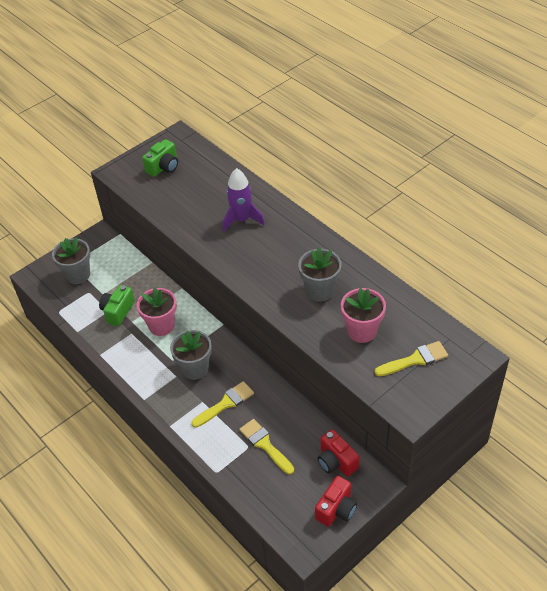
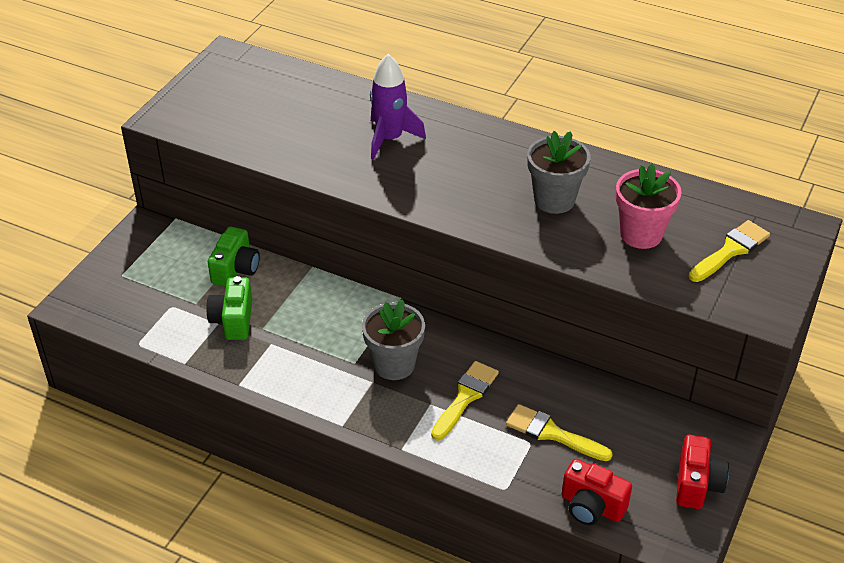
camera: 25 degrees left, 5 degrees down
grey flower pot [52,237,90,284] -> none
pink flower pot [137,288,177,336] -> none
green camera [142,139,178,177] -> green camera moved to [208,227,260,287]
red camera [317,429,359,476] -> red camera moved to [562,459,632,525]

